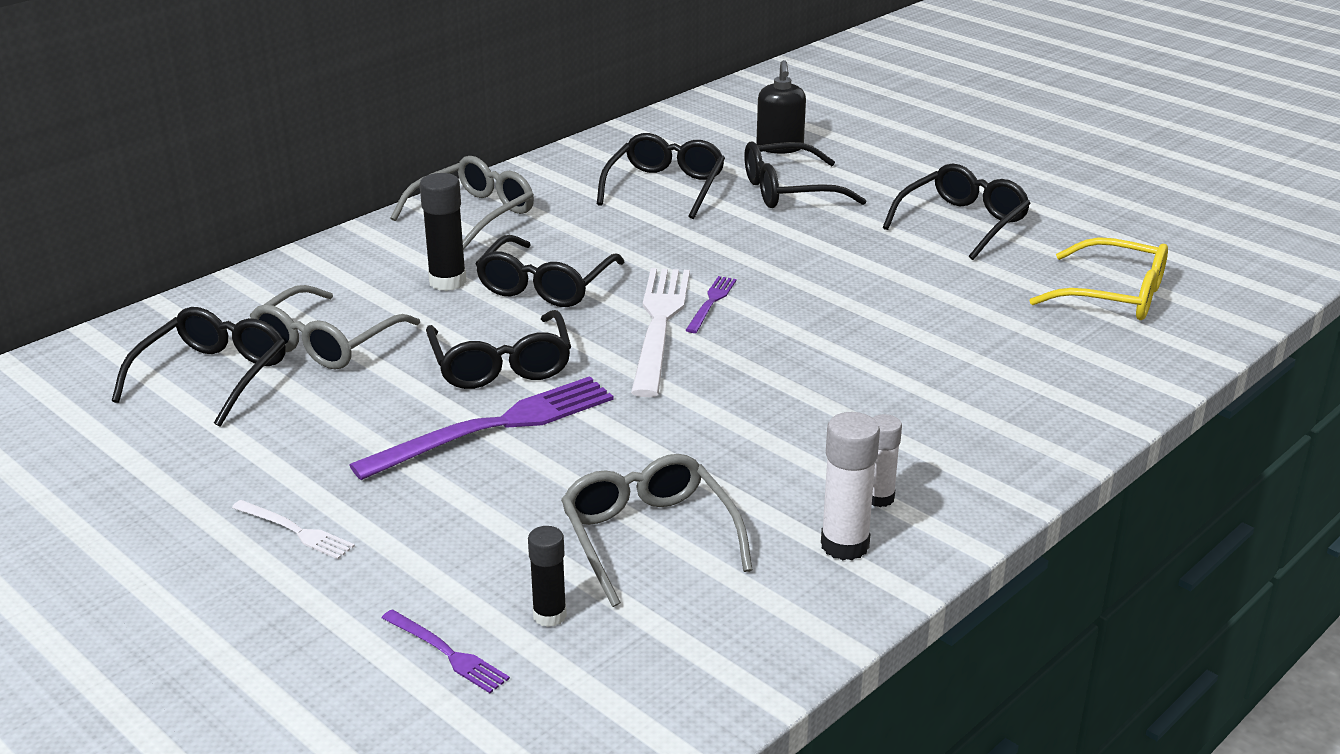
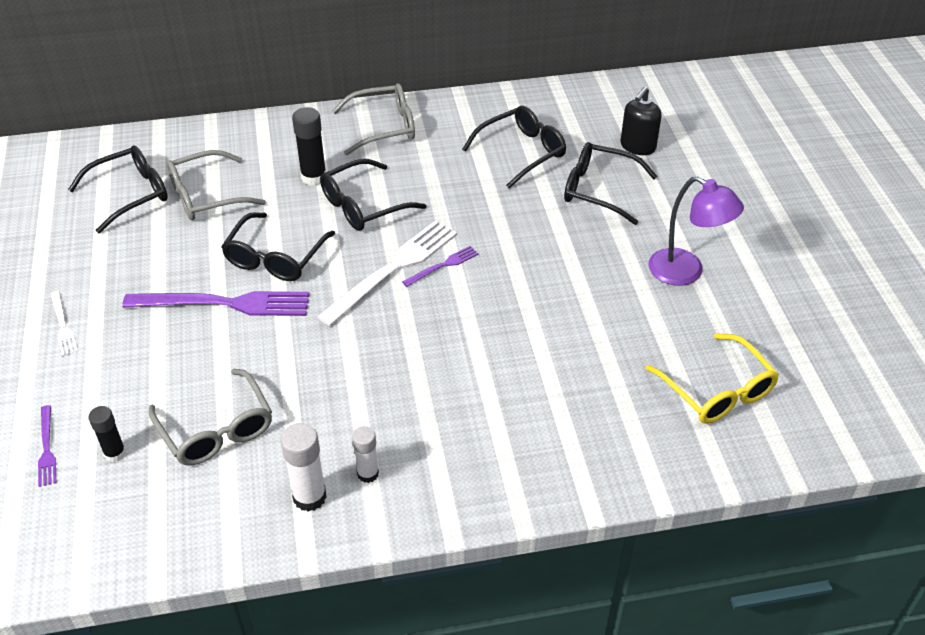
camera: 35 degrees right, 15 degrees up
grey glasses [561,454,753,607] -> grey glasses turned 135 degrees clockwise [149,369,272,466]
black glasses [882,164,1031,260] -> purple lamp [648,176,744,286]

